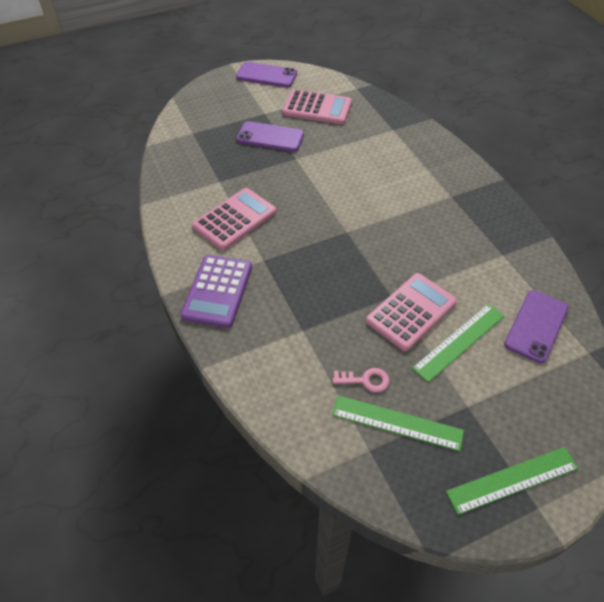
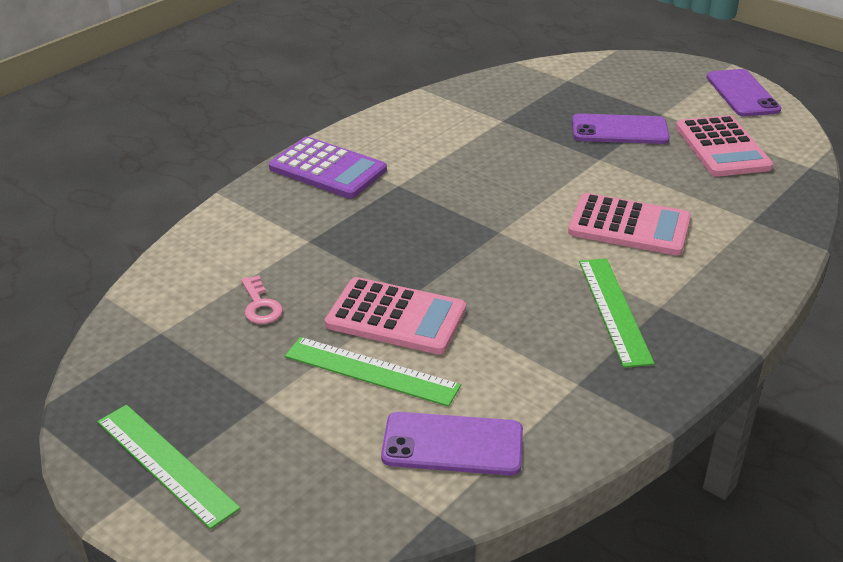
camera: 65 degrees right, 15 degrees down
purple calculator [181,255,252,328] -> purple calculator turned 135 degrees counterclockwise [269,137,387,198]
pink calculator [192,188,276,250] -> pink calculator moved to [568,193,691,256]
purple phone [237,121,304,152] -> purple phone turned 75 degrees counterclockwise [572,113,670,144]
green ruler [332,395,464,451] -> green ruler moved to [579,258,655,368]

